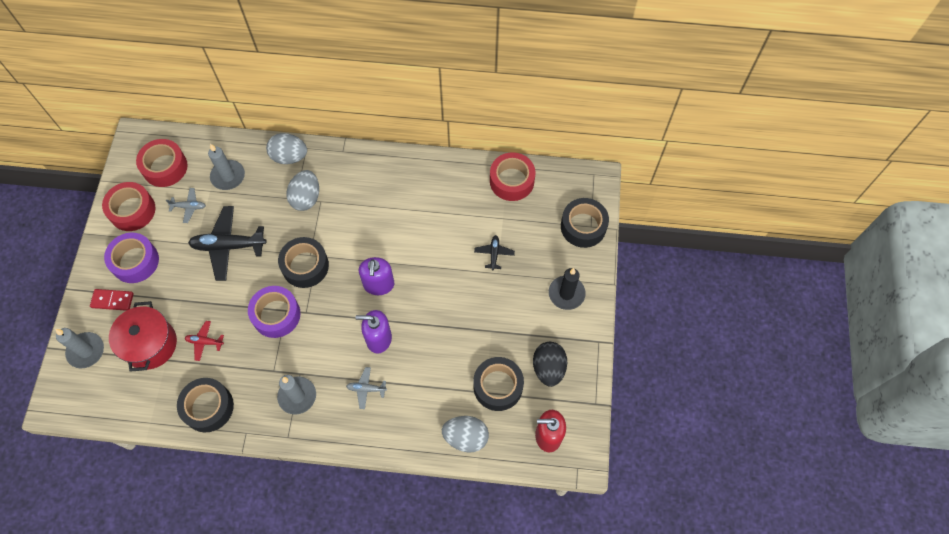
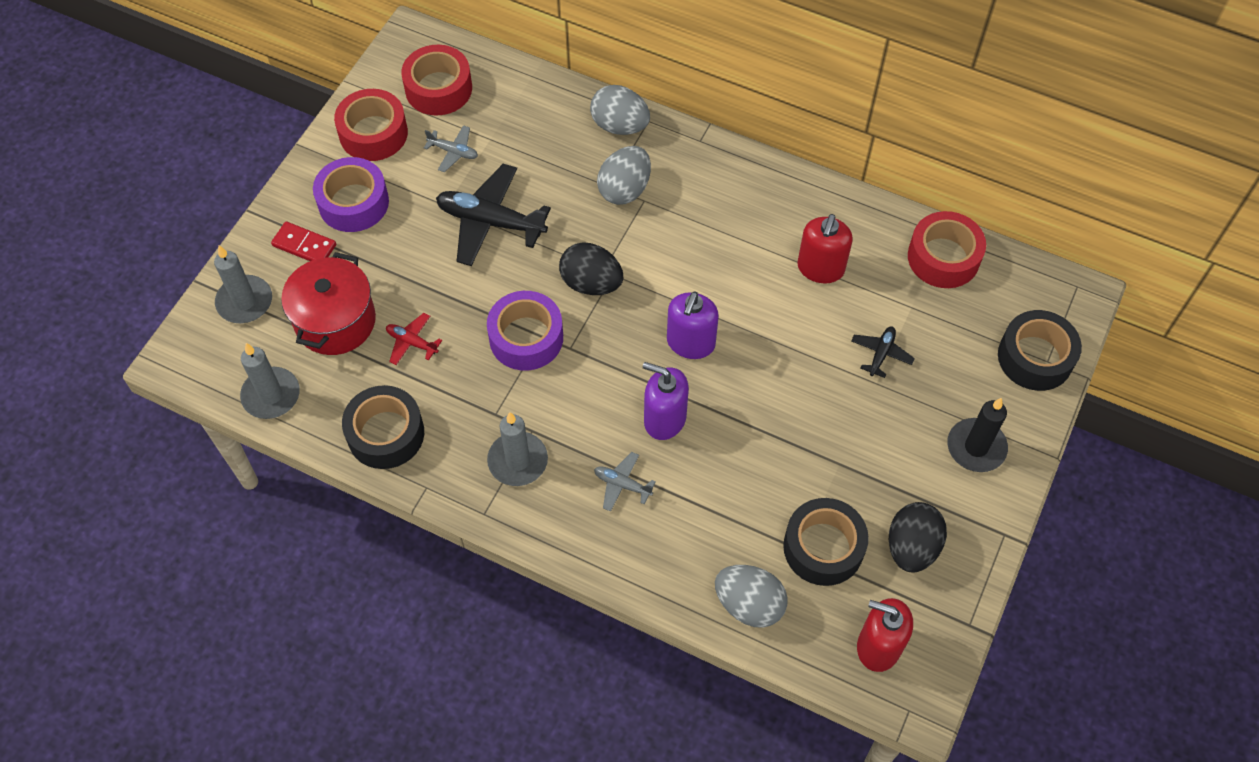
camera: 20 degrees right, 5 degrees down
grey candle [208,144,245,190] -> grey candle moved to [240,343,300,419]
black tape [278,237,329,288] -> black egg [559,242,623,295]
none -> red soap dispenser [797,214,853,283]

